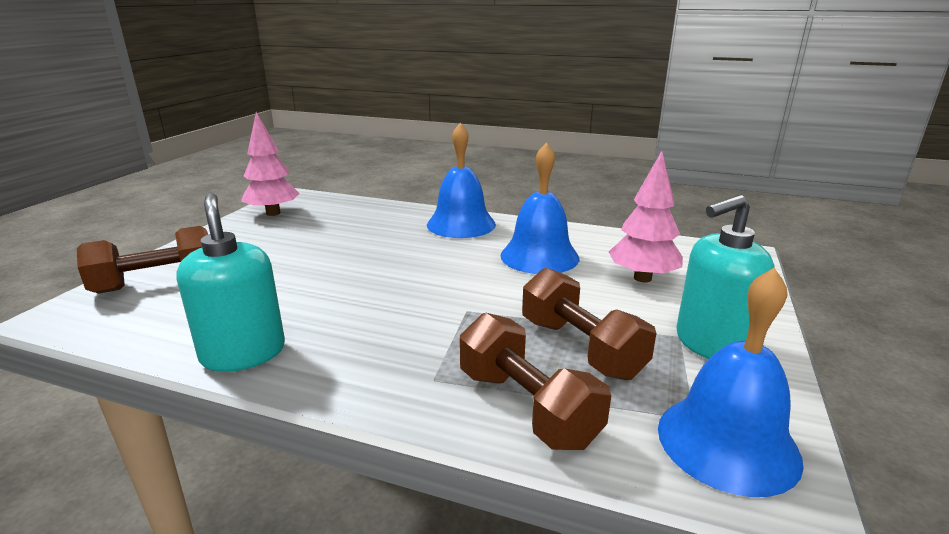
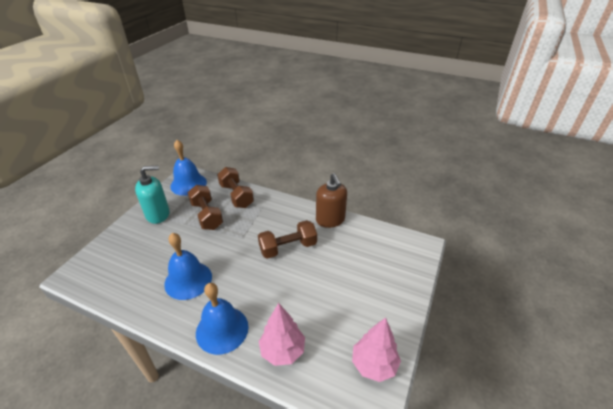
camera: 175 degrees left, 15 degrees up
brown dumbbell [77,226,208,294] -> brown dumbbell moved to [258,220,317,259]
turquoise soap dispenser [176,193,285,372] -> brown soap dispenser [316,173,347,228]
pink tree [609,151,683,282] -> pink tree moved to [259,303,305,366]

